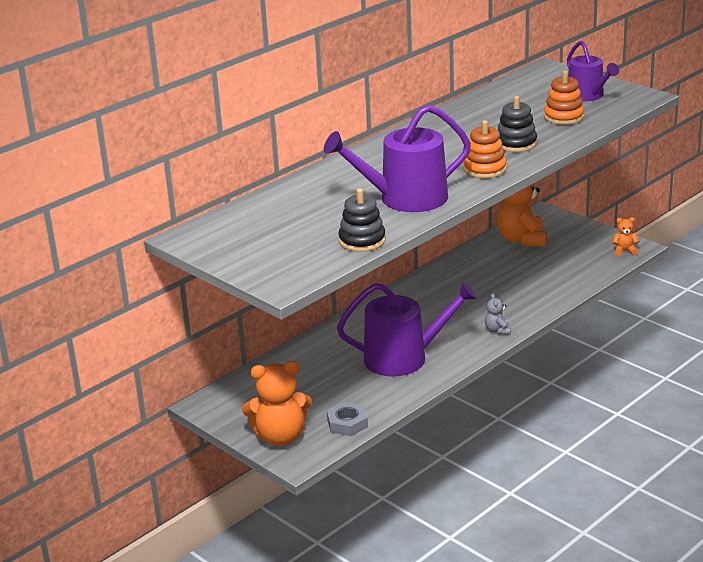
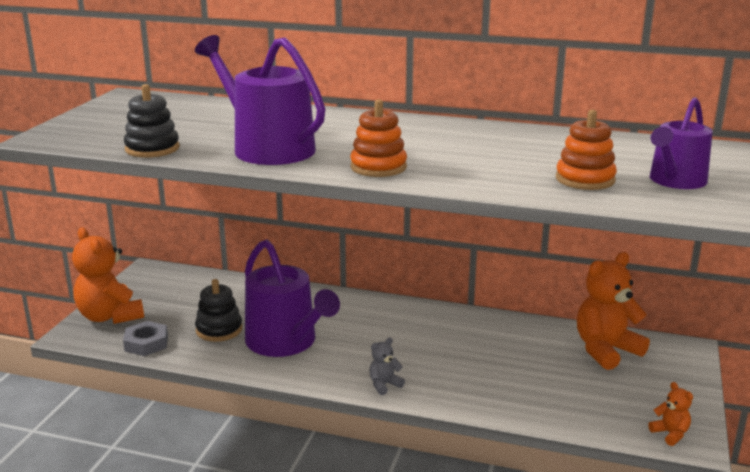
camera: 60 degrees right, 5 degrees down
black stacking toy [498,96,537,152] -> black stacking toy moved to [195,279,242,342]

